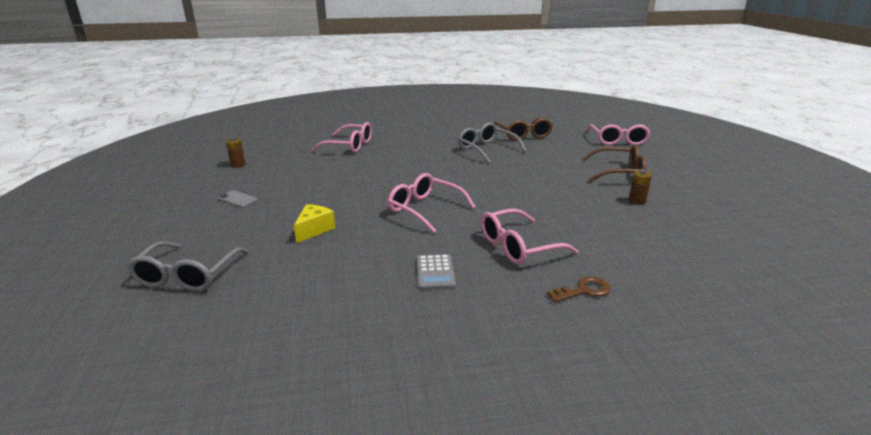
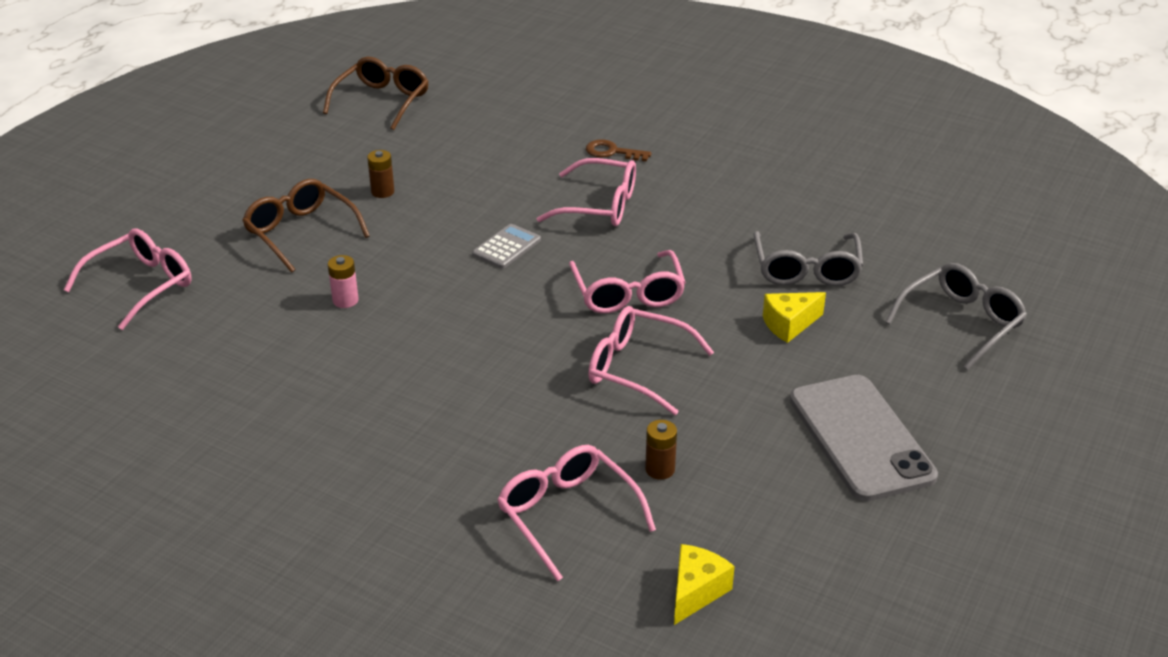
camera: 140 degrees left, 10 degrees up
grey phone [218,190,258,208] -> grey phone [790,375,938,501], size x2.48
brown battery [226,138,246,168] -> brown battery moved to [645,420,677,480]
grey calculator [417,254,456,290] -> grey calculator moved to [472,224,541,269]
grey glasses [458,123,526,163] -> grey glasses moved to [754,231,863,286]
brown glasses [494,118,553,141] -> brown glasses moved to [323,57,429,130]
none -> pink battery [328,255,359,308]
none -> pink glasses [588,306,714,415]
none -> yellow cheese [674,544,735,625]

